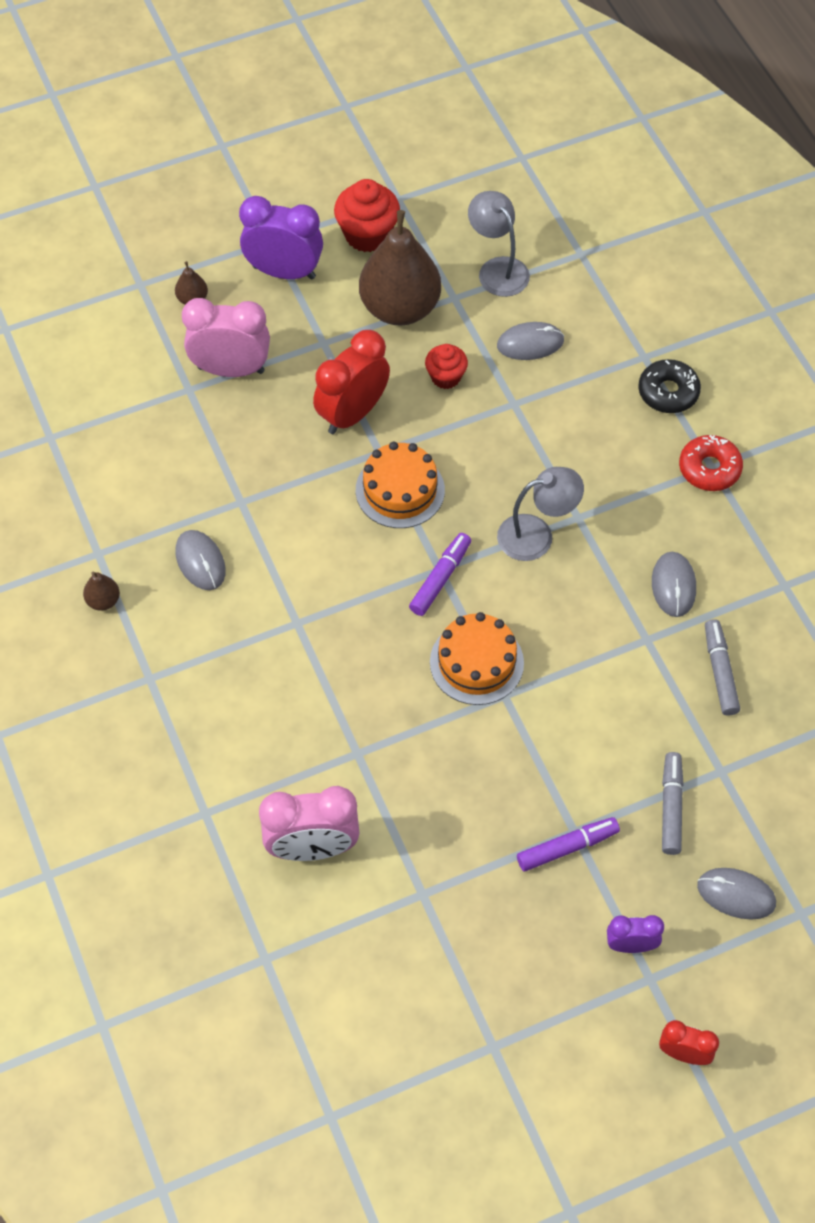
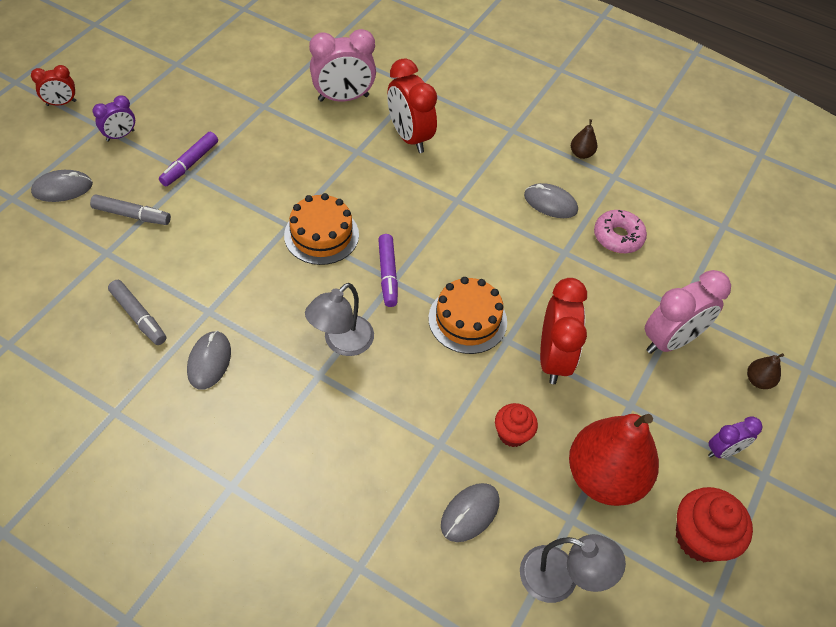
camera: 140 degrees right, 5 degrees down
purple clock [239,196,323,280] -> purple clock [708,417,763,458], size x0.55
pink clock [259,786,360,861] -> pink clock turned 150 degrees counterclockwise [309,29,376,102]
brown pear [359,210,441,326] -> red pear [569,414,659,506]
black donut [638,359,701,413] -> none
grey mouse [652,552,696,617] -> grey mouse turned 45 degrees clockwise [187,331,231,390]
grey marker [662,752,684,855] -> grey marker turned 45 degrees counterclockwise [90,194,171,225]
red donut [679,435,743,491] -> none
none -> red clock [387,58,437,153]
none -> pink donut [594,210,647,254]

